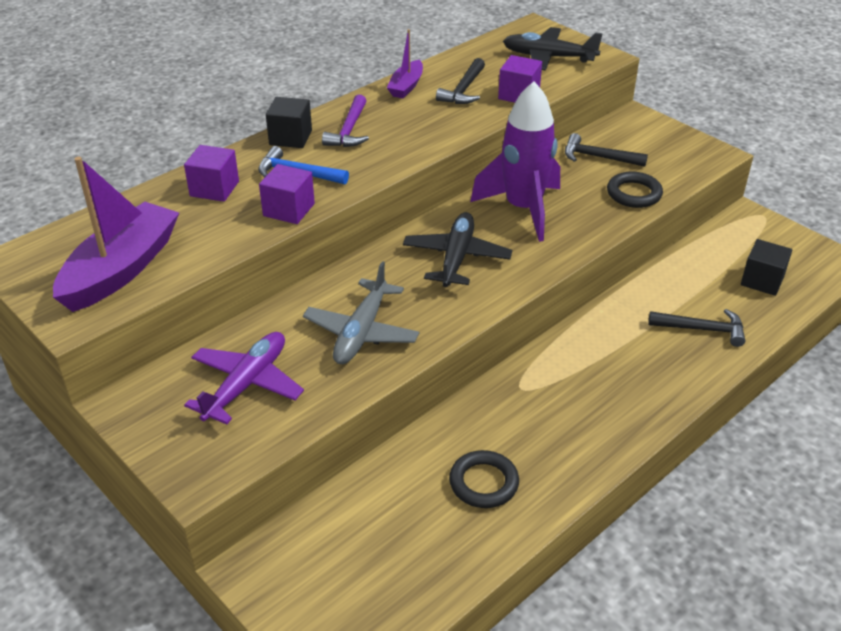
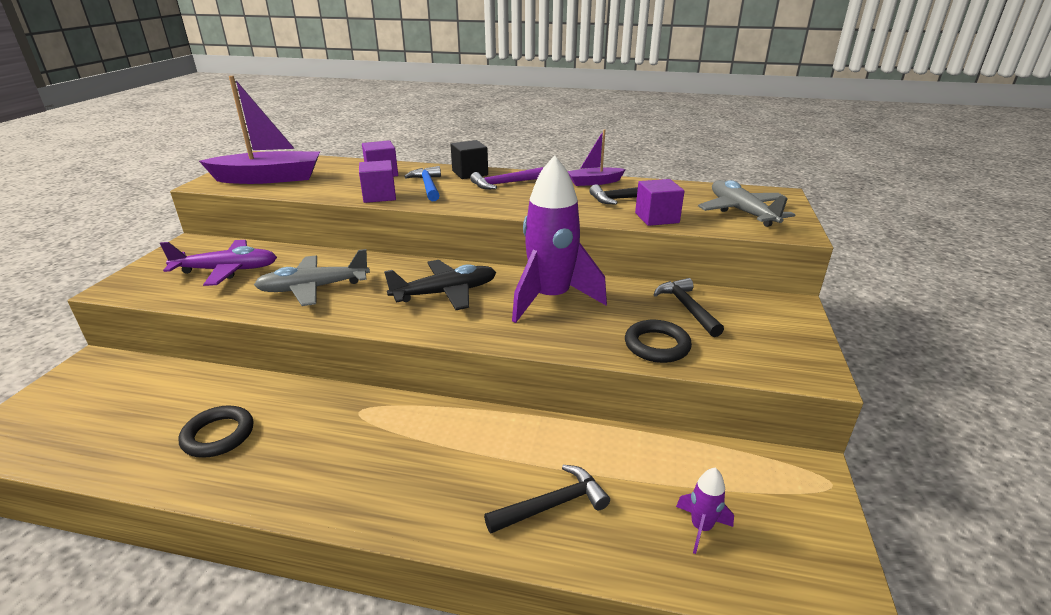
camera: 55 degrees right, 10 degrees down
black plane [503,27,603,71] -> grey plane [698,180,795,227]
black hammer [648,309,746,347] -> black hammer turned 90 degrees counterclockwise [484,465,610,533]
black cube [741,239,792,296] -> purple rocket [676,468,734,554]

